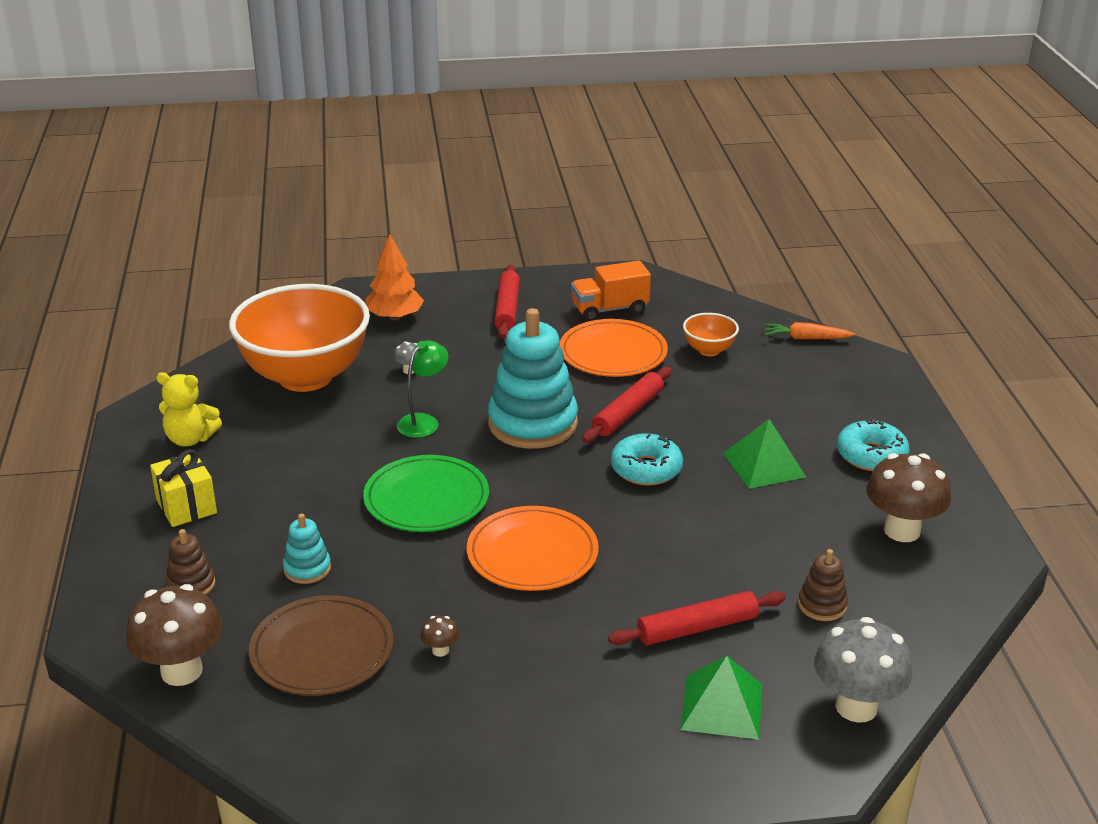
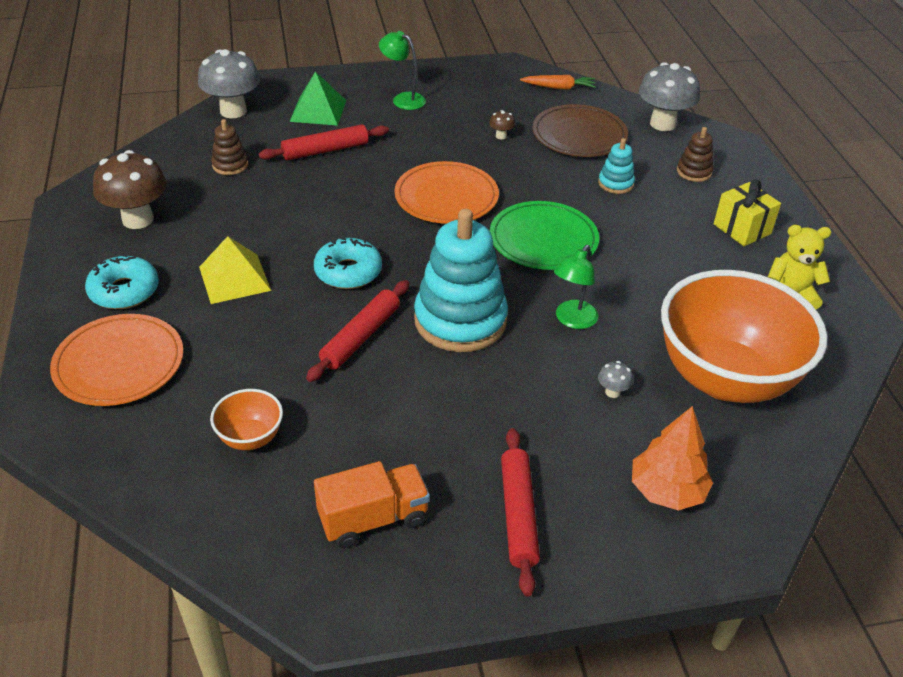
camera: 175 degrees right, 10 degrees up
brown mushroom [126,584,223,686] -> grey mushroom [639,62,700,131]
orange plate [559,319,668,377] -> orange plate moved to [50,314,184,406]
green pyramid [723,419,806,489] -> yellow pyramid [199,236,271,304]
orange carrot [764,322,855,339] -> orange carrot moved to [520,75,596,90]
none -> green lamp [379,31,426,110]

